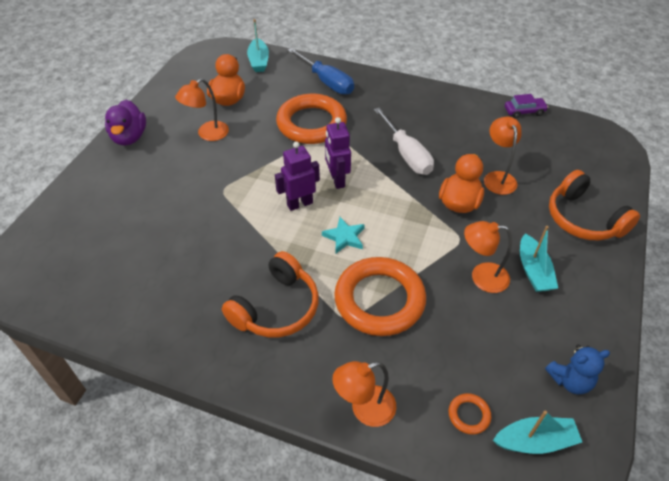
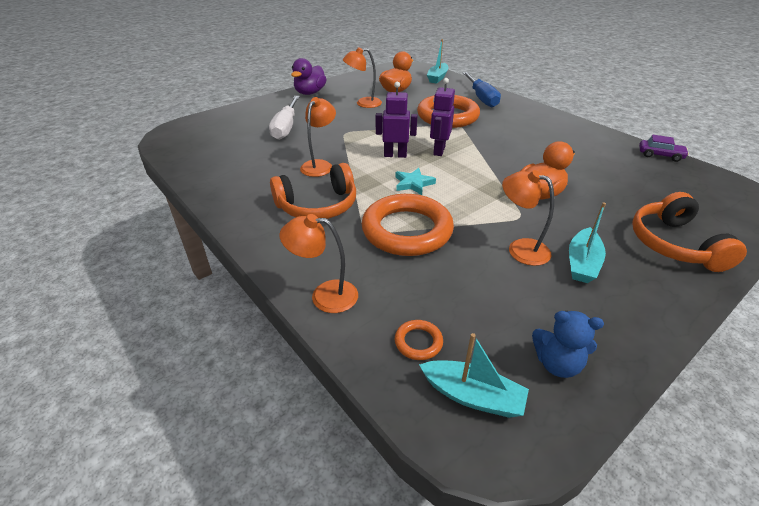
camera: 30 degrees right, 10 degrees down
white screwdriver [374,108,434,175] -> white screwdriver moved to [269,96,300,140]
orange lamp [484,117,522,195] -> orange lamp moved to [300,97,336,177]

